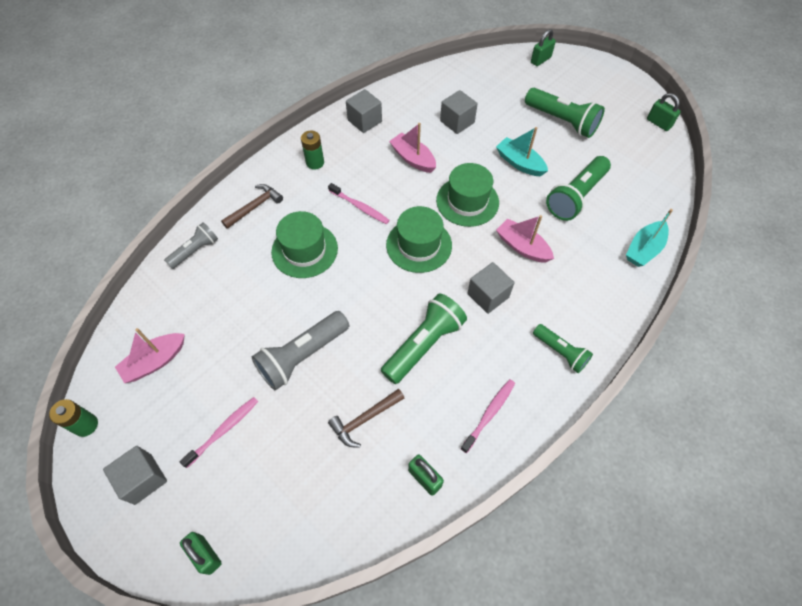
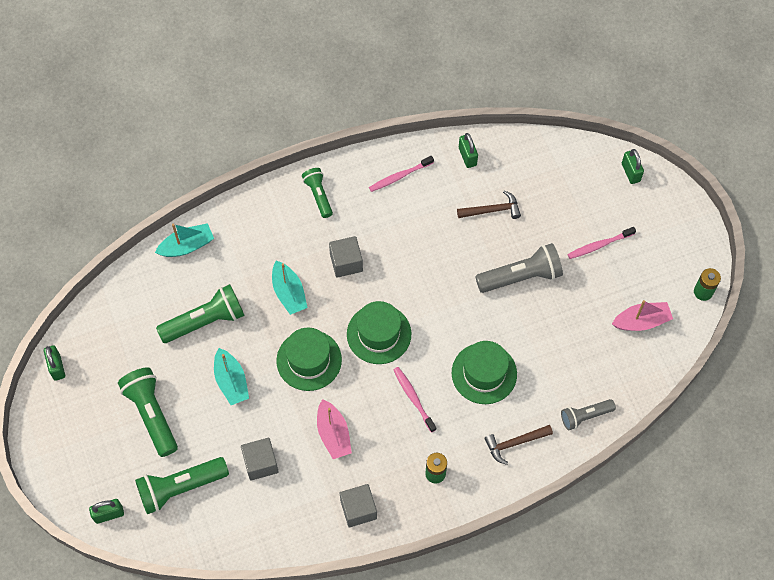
camera: 155 degrees left, 5 degrees up
grey cube [103,446,167,505] -> none
green flashlight [381,293,467,384] -> green flashlight moved to [135,457,229,514]
pink boat [496,215,554,263] -> turquoise boat [272,261,308,315]

